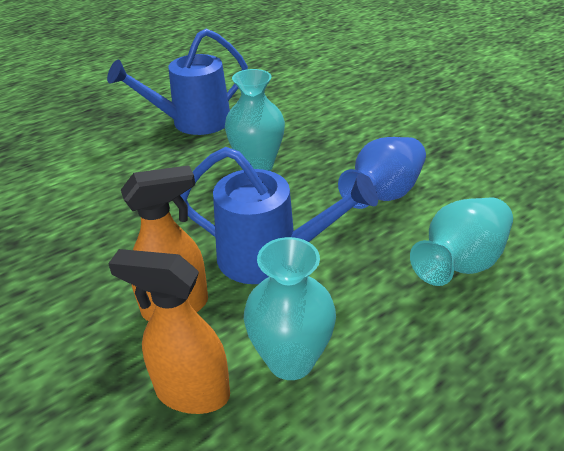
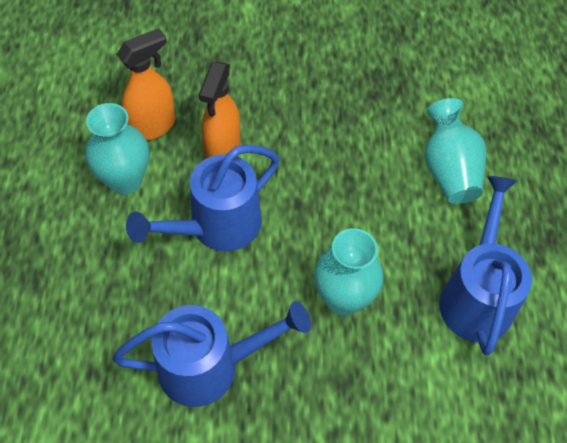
camera: 125 degrees right, 20 degrees up
blue vase [338,137,426,209] -> blue watering can [112,301,311,407]
turquoise vase [410,198,513,286] -> turquoise vase moved to [424,98,486,204]

